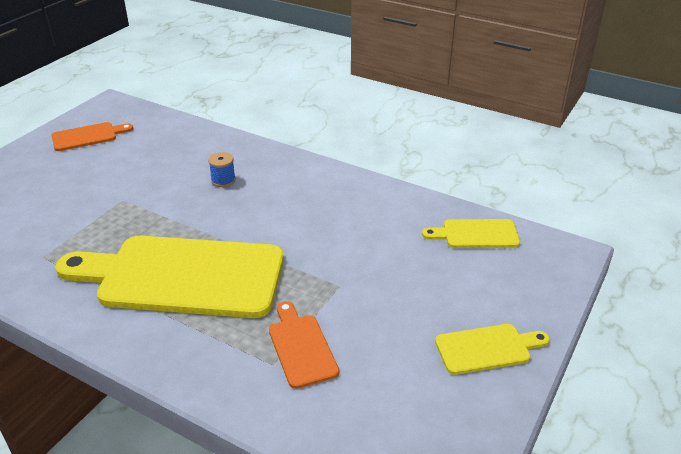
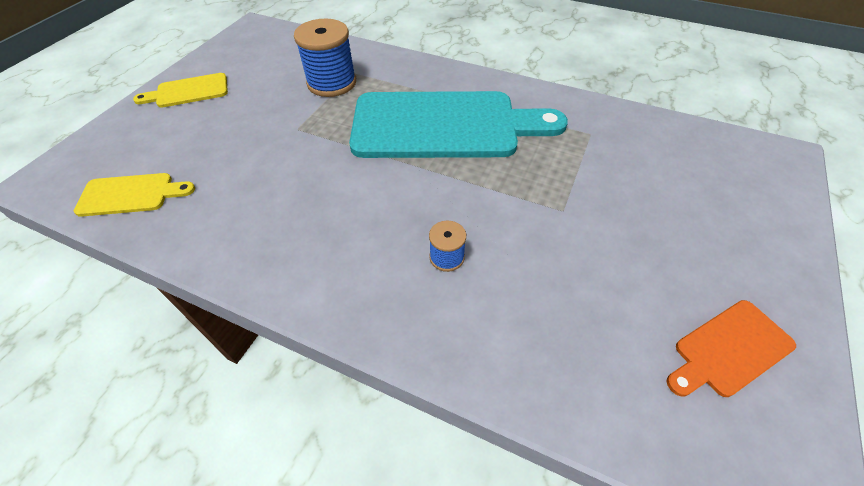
camera: 175 degrees right, 15 degrees up
yellow cutting board [55,236,284,318] -> turquoise cutting board [349,91,568,158]
orange cutting board [269,301,339,389] -> blue spool [294,19,356,97]

